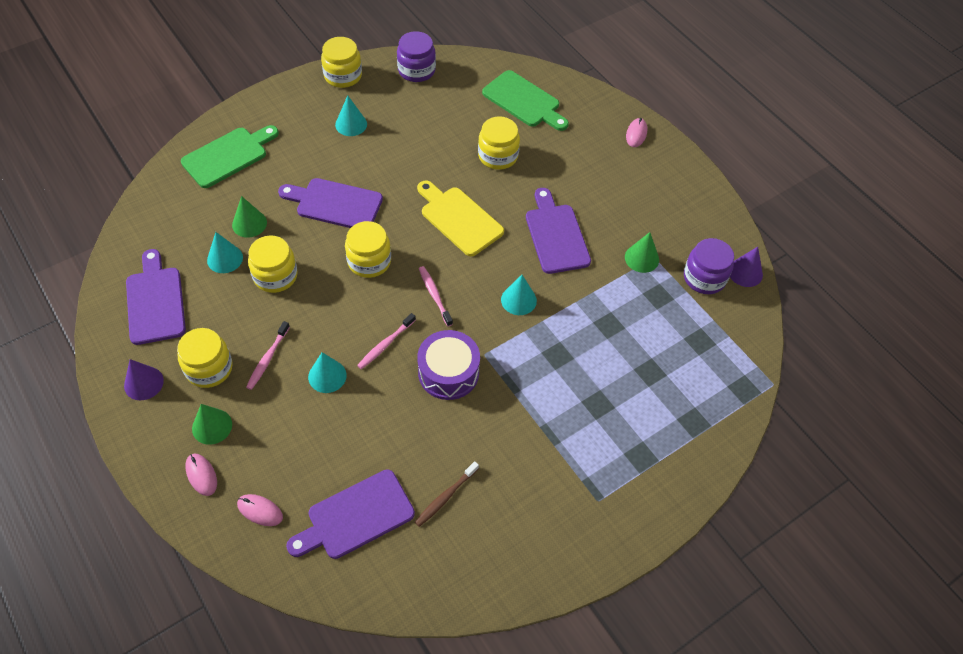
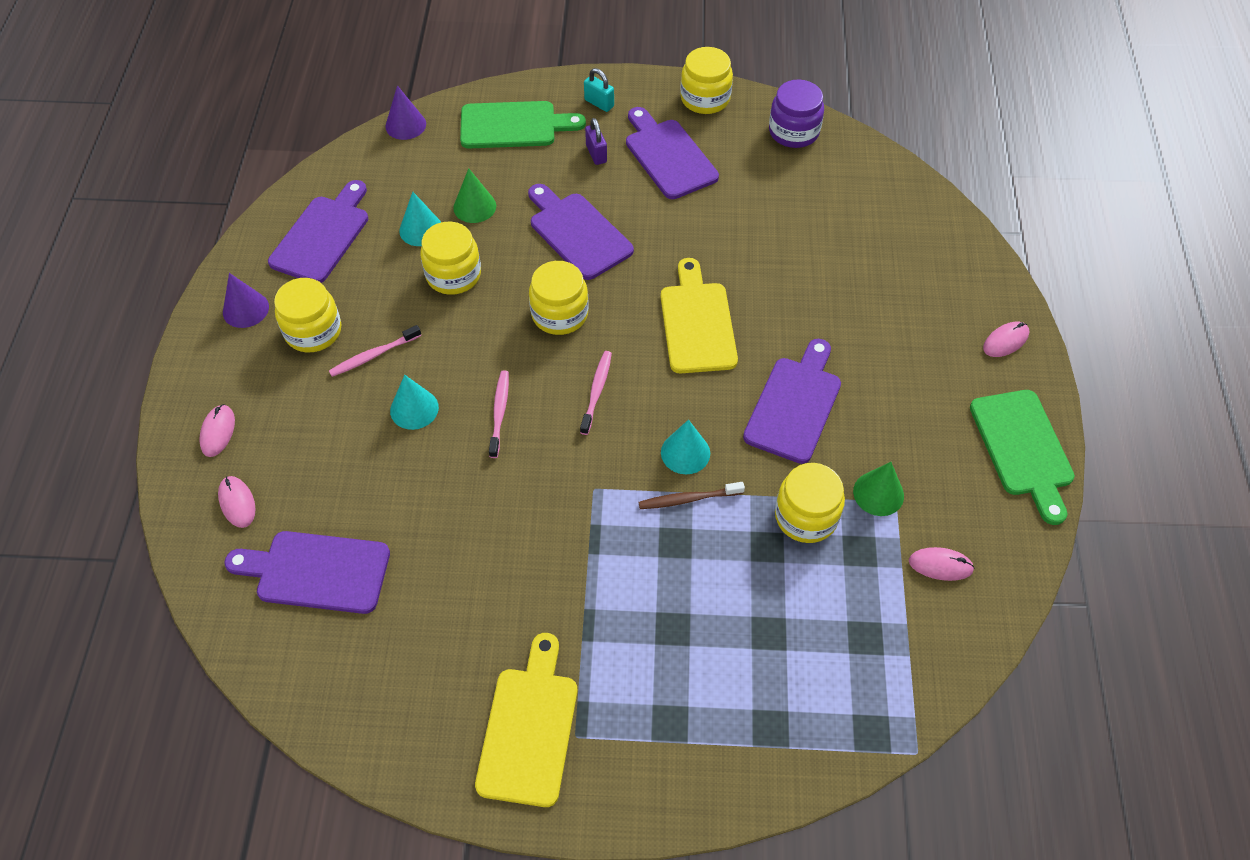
camera: 40 degrees right, 0 degrees up
green cone [192,404,232,445] -> none
turquoise cone [335,95,367,136] -> purple cutting board [626,107,719,199]
pink toothbrush [357,313,416,369] -> pink toothbrush turned 105 degrees clockwise [489,370,509,458]
brown toothbrush [415,461,479,527] -> brown toothbrush moved to [638,482,745,509]
purple drum [417,330,480,400] -> none
yellow jar [478,116,520,170] -> yellow jar moved to [775,463,845,543]
green cutting board [482,70,569,131] -> green cutting board moved to [970,390,1075,525]
purple jar [684,238,734,294] -> pink mouse [909,547,975,581]
purple cone [730,247,763,287] -> purple cone moved to [385,85,426,140]
none -> yellow cutting board [475,633,577,807]
none -> turquoise padlock [584,68,614,112]
none -> purple padlock [585,118,607,165]

